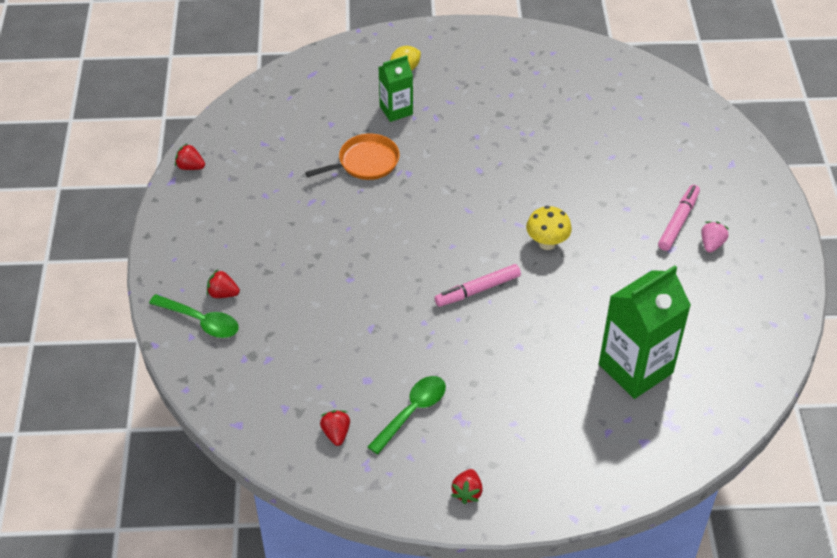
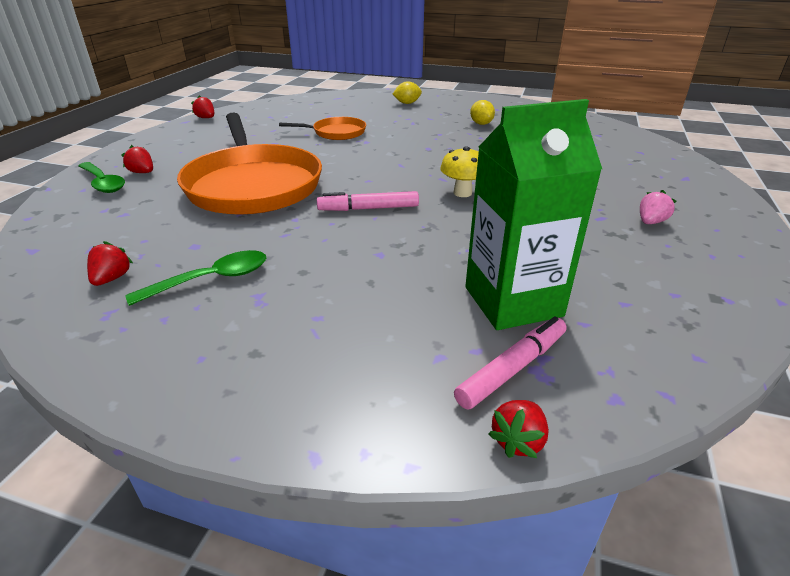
camera: 20 degrees right, 15 degrees down
green carton [379,55,413,122] -> none
red strawberry [451,469,483,504] -> red strawberry moved to [488,400,549,458]
pink marker [658,185,700,251] -> pink marker moved to [454,316,566,410]
none -> orange pan [177,113,322,215]
none -> yellow lemon [470,100,495,125]

